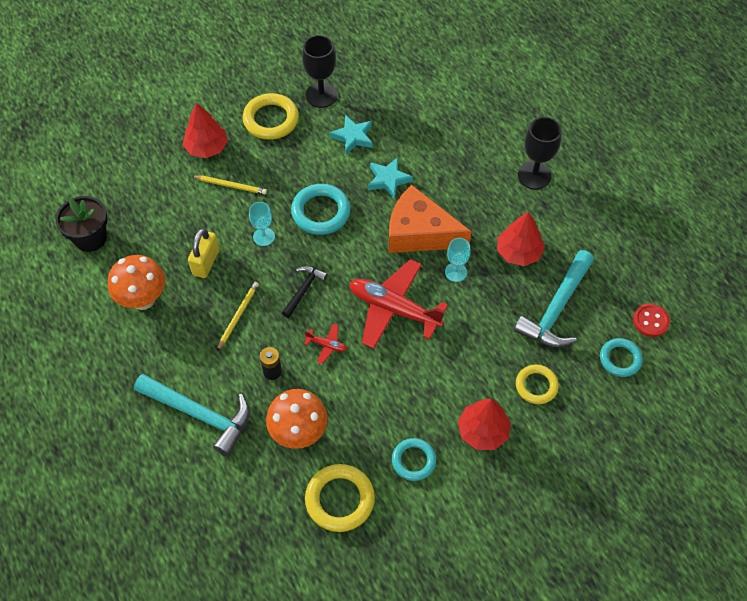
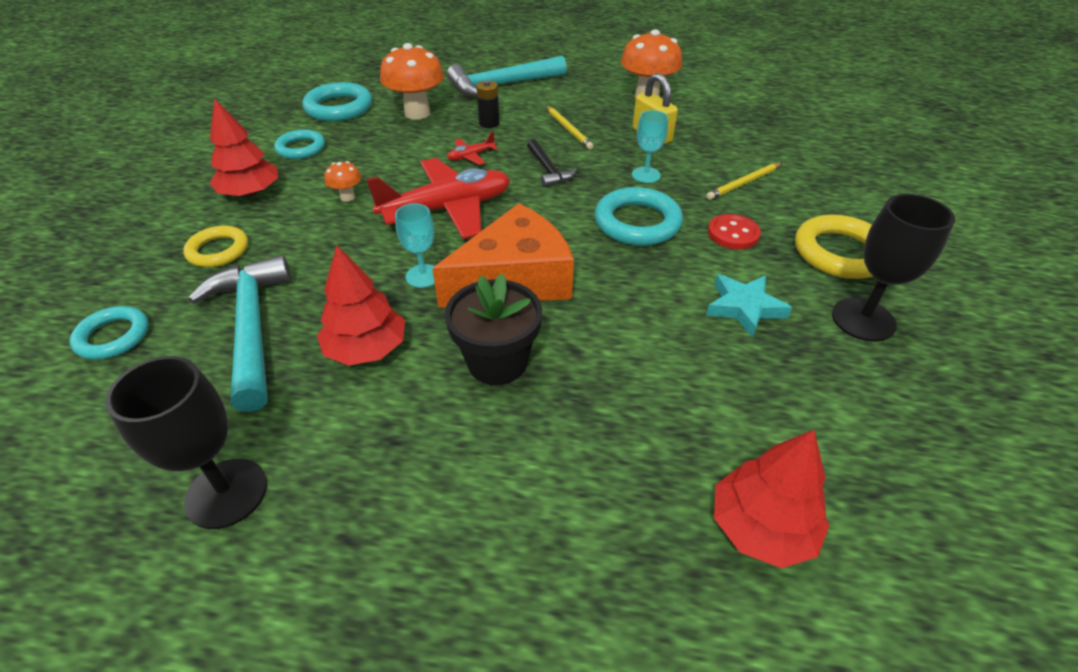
camera: 130 degrees right, 15 degrees down
black flower pot [55,196,108,252] -> black flower pot moved to [445,274,542,385]
red tree [183,103,228,158] -> red tree moved to [714,430,830,568]
yellow ring [305,464,375,532] -> turquoise ring [302,82,372,121]
turquoise star [368,157,413,199] -> none
black goblet [518,117,562,189] -> black goblet moved to [105,356,267,529]
red button [633,303,670,337] -> red button moved to [708,214,761,250]
none -> orange mushroom [324,161,361,202]

